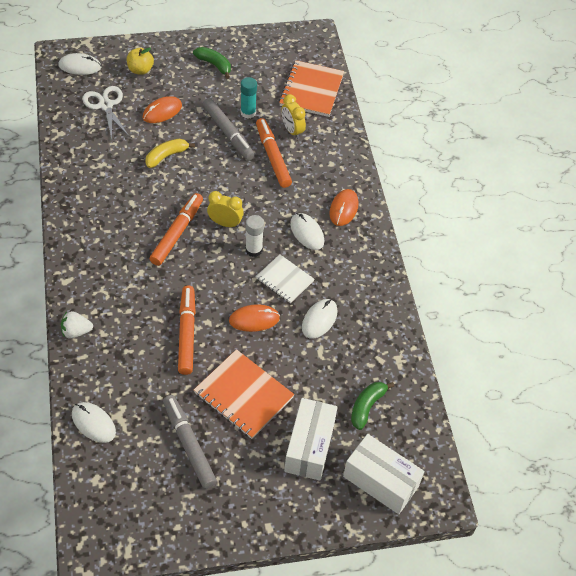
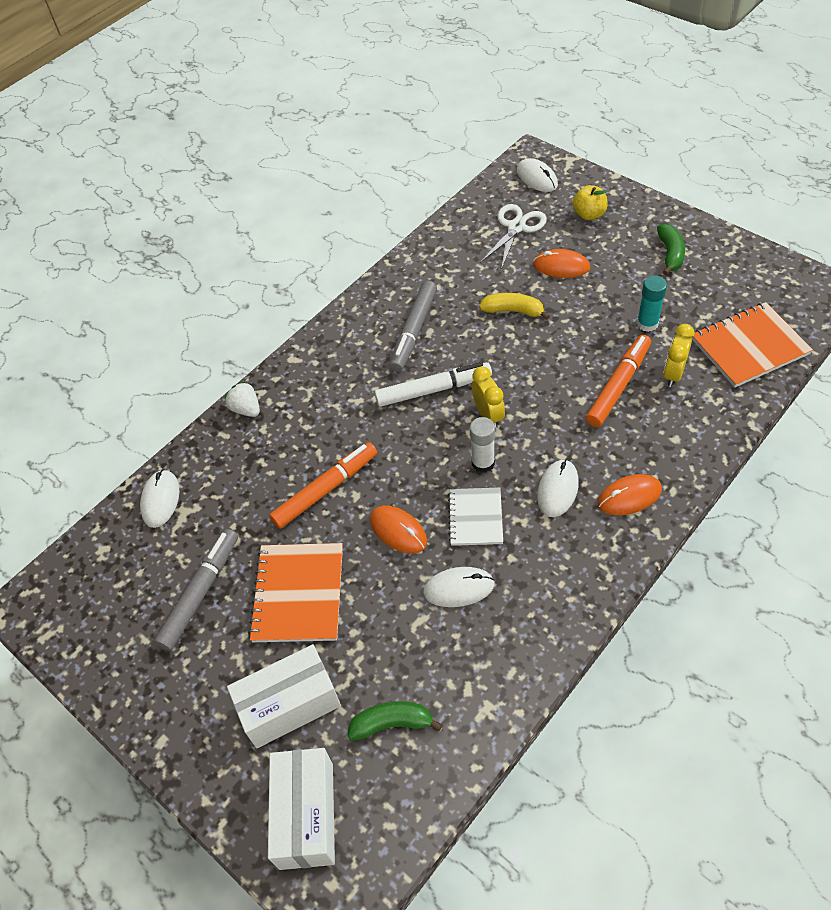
camera: 60 degrees right, 0 degrees up
orange marker [150,193,203,266] -> white marker [375,362,492,407]
grey marker [203,98,255,160] -> grey marker moved to [390,281,437,372]

